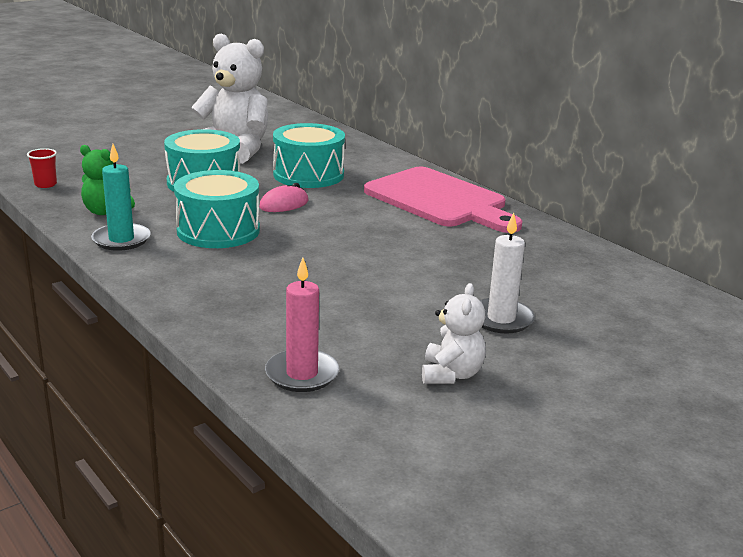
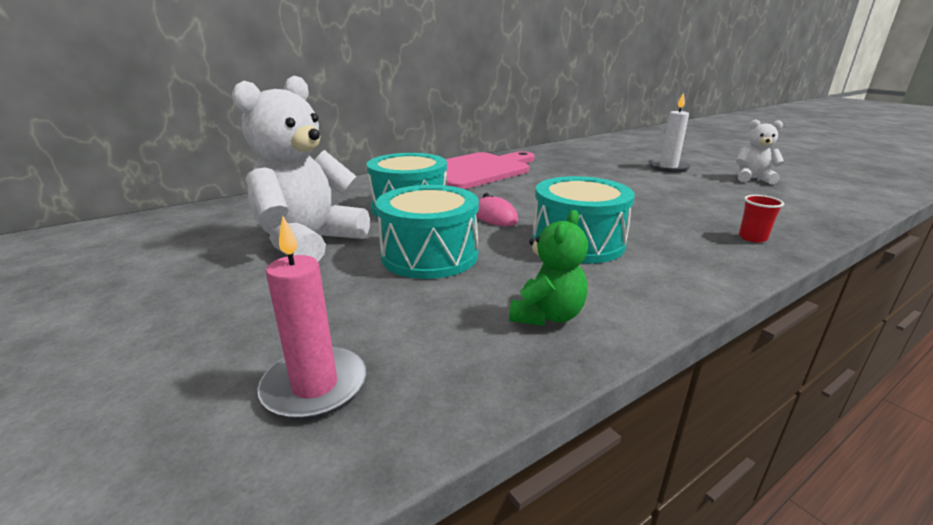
camera: 85 degrees left, 0 degrees up
red cup [27,148,57,188] -> red cup moved to [739,195,784,243]
turquoise candle [91,144,151,251] -> none
pink candle [265,257,339,392] -> pink candle moved to [258,216,366,420]

